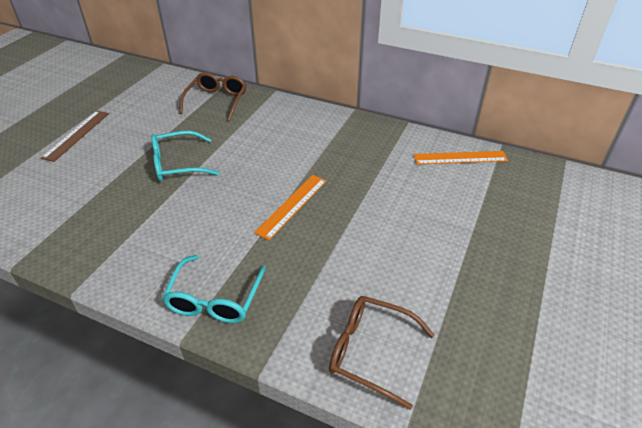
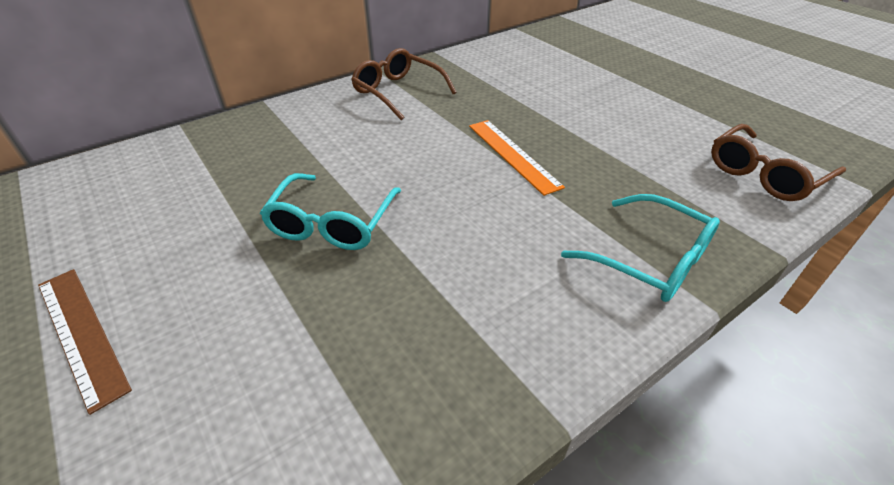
camera: 60 degrees left, 0 degrees up
brown glasses [179,72,247,121] -> brown glasses moved to [351,48,457,120]
orange ruler [413,151,508,165] -> none

